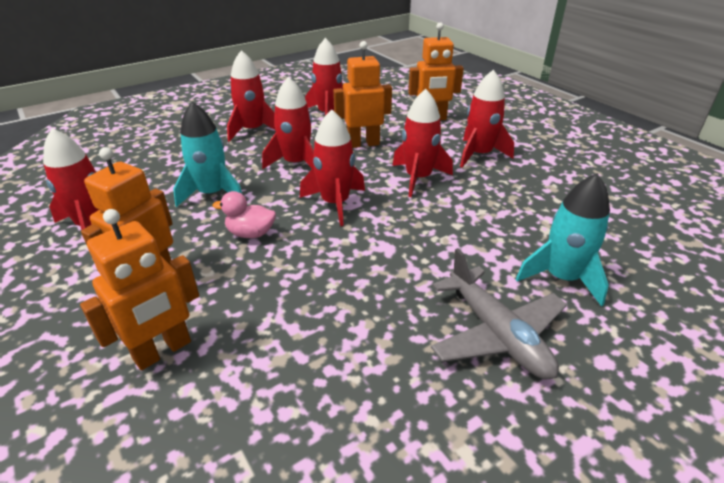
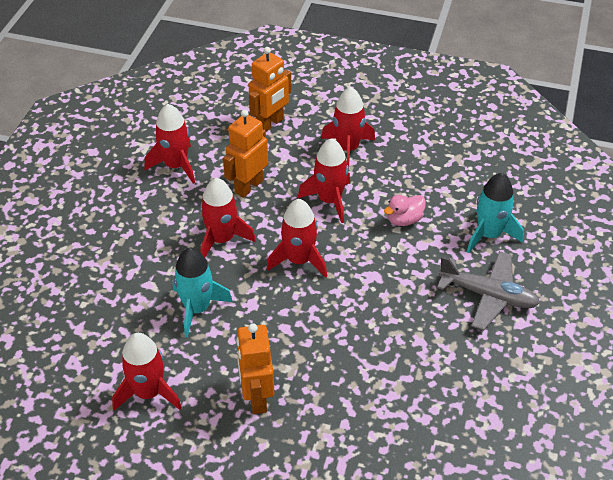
camera: 40 degrees left, 10 degrees up
orange robot [80,209,199,370] -> none
pink duck [212,191,276,238] -> pink duck moved to [384,195,426,226]
red rocket [227,50,275,142] -> none

